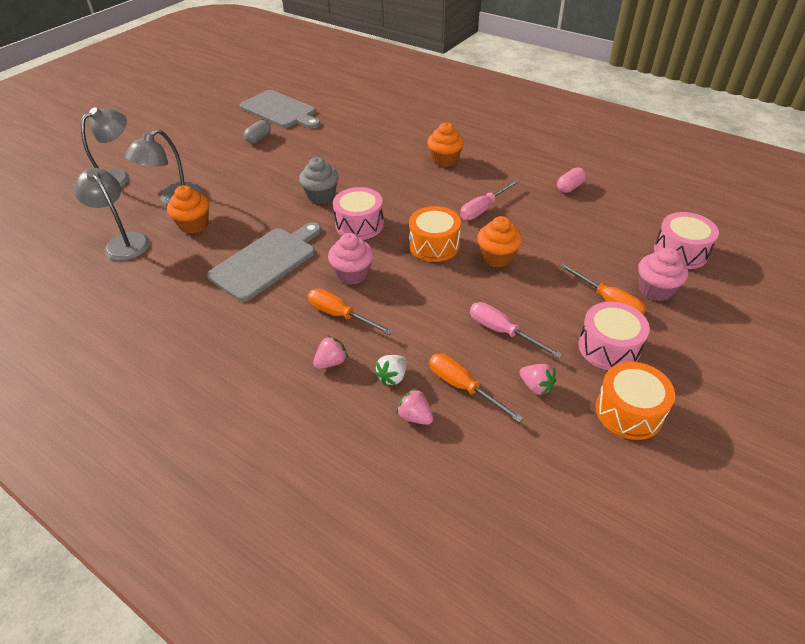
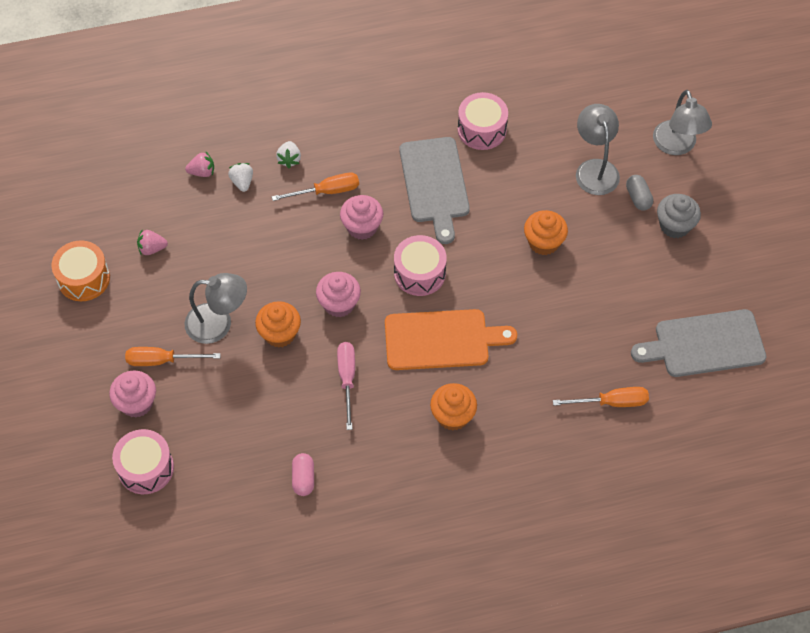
camera: 130 degrees right, 15 degrees up
grey lamp [74,168,150,261] -> grey lamp moved to [185,273,247,344]
orange cupcake [167,185,209,234] -> orange cupcake moved to [524,210,568,255]
grey capsule [244,120,271,144] -> grey capsule moved to [626,175,653,211]
grey cupcake [299,157,338,204] -> grey cupcake moved to [657,194,701,238]
pink strawberry [313,335,348,369] -> white strawberry [276,141,301,168]
orange drum [409,206,461,262] -> pink cupcake [316,272,361,317]
orange screwdriver [429,353,523,423] -> orange screwdriver moved to [553,387,649,407]
pink screwdriver [470,302,562,358] -> none
pink drum [578,302,650,370] -> pink drum moved to [458,92,508,150]
none -> orange cutting board [385,309,517,370]

